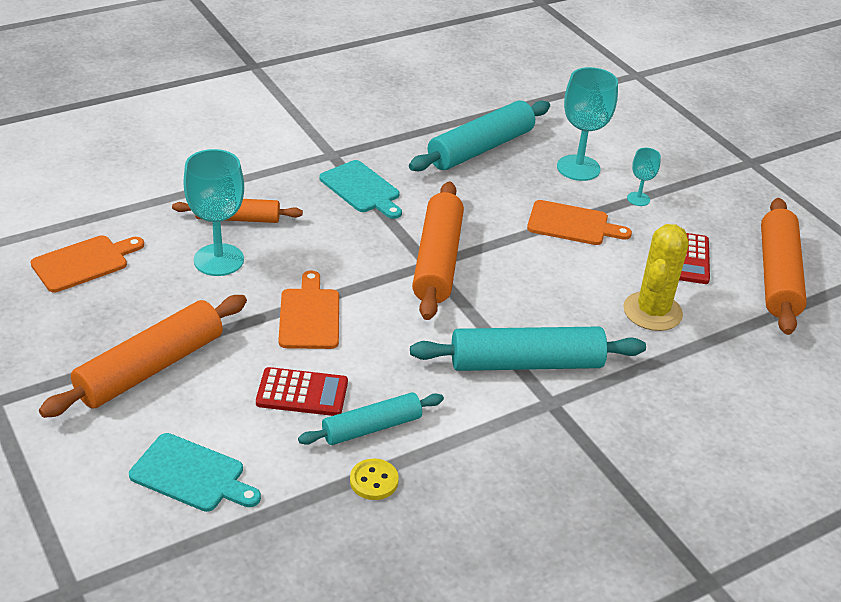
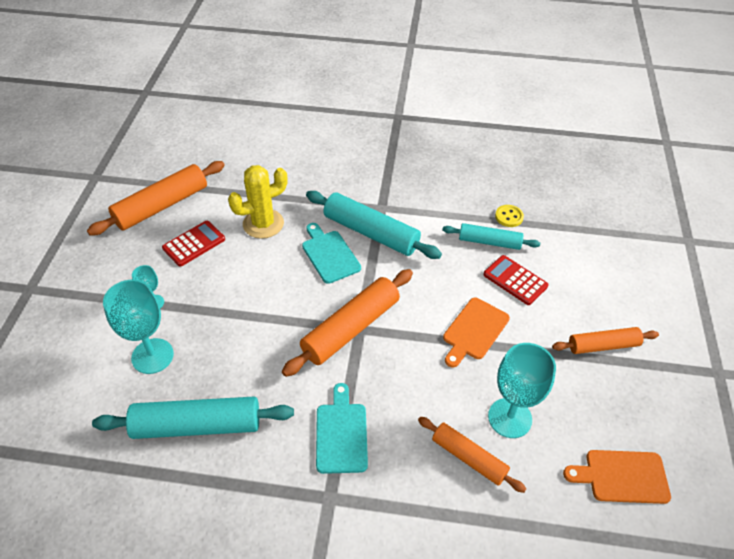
camera: 140 degrees left, 10 degrees up
orange rolling pin [39,295,247,418] -> orange rolling pin [552,327,659,354], size x0.62
turquoise cutting board [129,433,261,512] -> turquoise cutting board moved to [302,223,361,284]
orange cutting board [527,200,632,245] -> none

